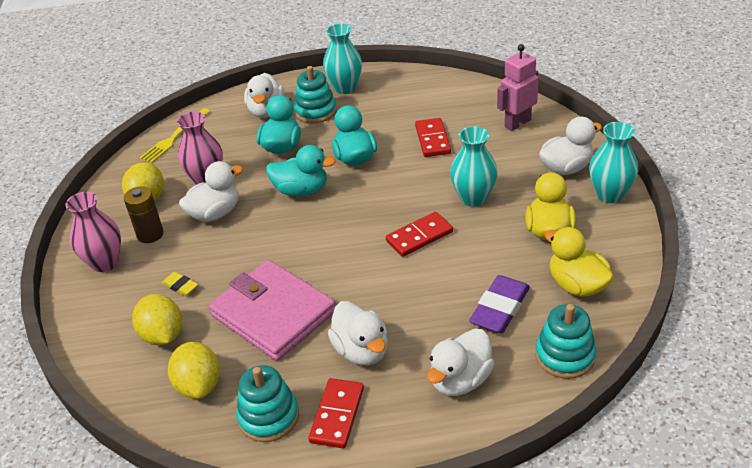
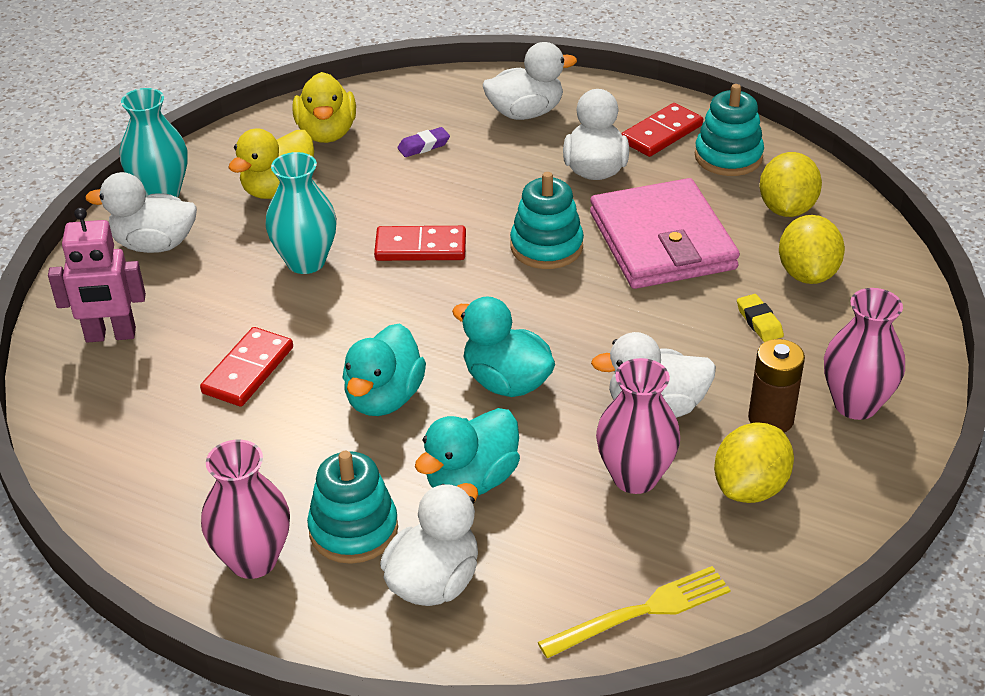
camera: 150 degrees left, 0 degrees up
turquoise vase [323,24,362,94] -> pink vase [201,440,290,579]
purple eraser [469,275,530,333] -> purple eraser [397,127,450,157], size x0.52
turquoise stacking toy [535,304,597,379] -> turquoise stacking toy moved to [510,172,584,269]

